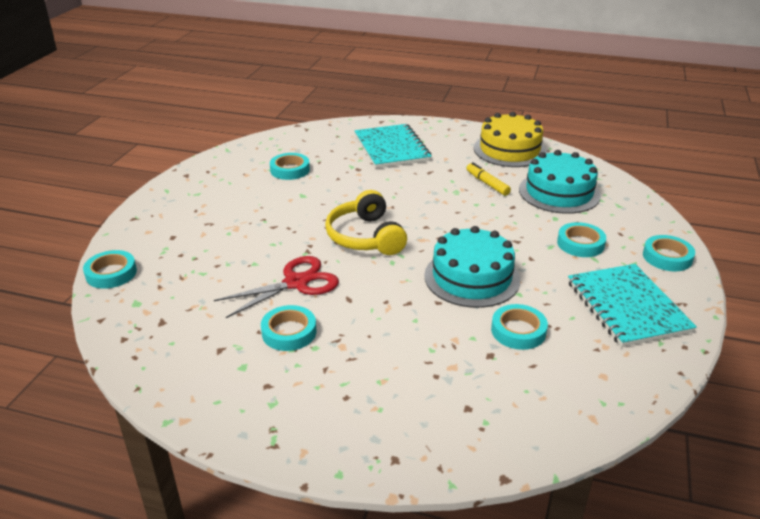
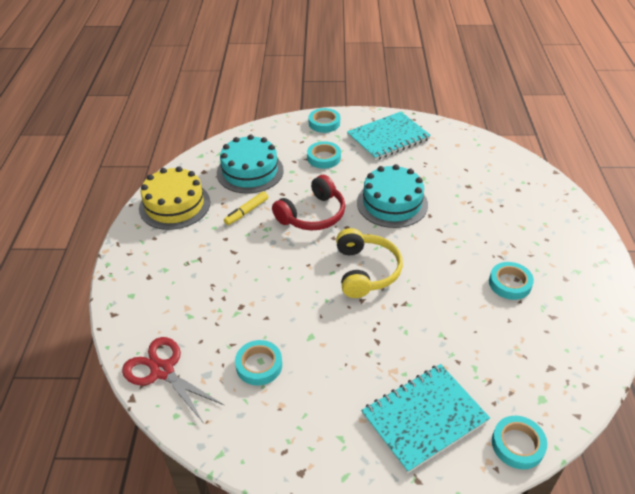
camera: 105 degrees left, 10 degrees up
red scissors [214,256,339,318] -> red scissors moved to [122,337,225,422]
yellow headphones [325,190,407,255] -> yellow headphones turned 60 degrees counterclockwise [336,228,403,298]
turquoise notebook [354,124,432,168] -> turquoise notebook moved to [361,364,490,473]
turquoise tape [491,304,548,350] -> none
none -> red headphones [272,175,345,230]

